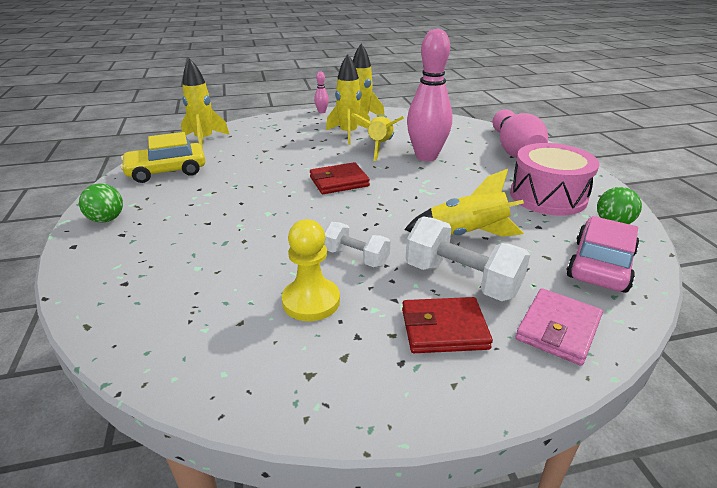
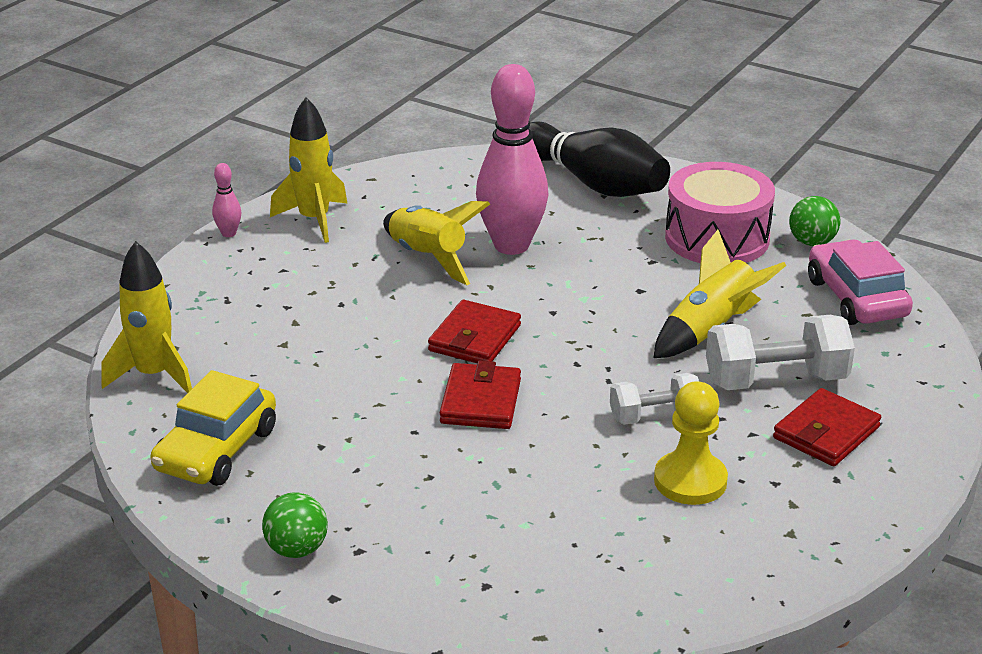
camera: 45 degrees left, 0 degrees up
yellow rocket [326,54,370,145] -> none
pink bowling pin [493,109,548,158] -> black bowling pin [529,121,670,197]
pink wallet [516,288,603,366] -> none
none -> red wallet [440,361,521,429]

